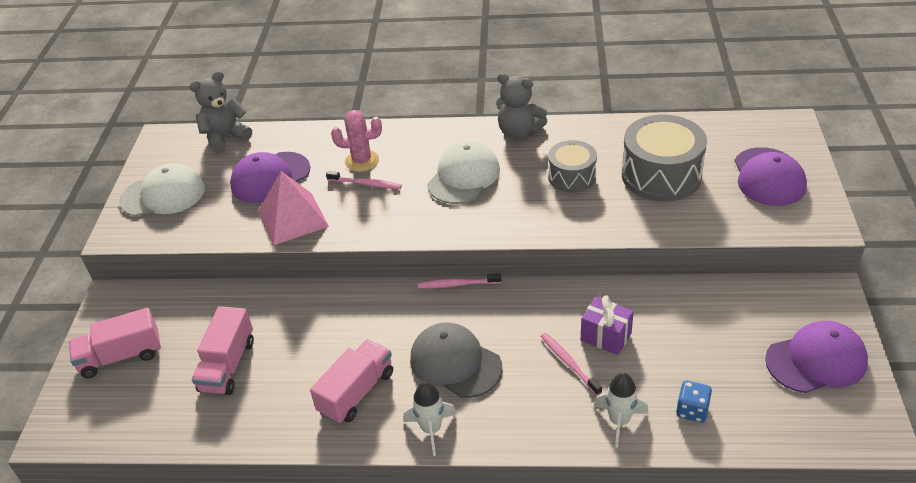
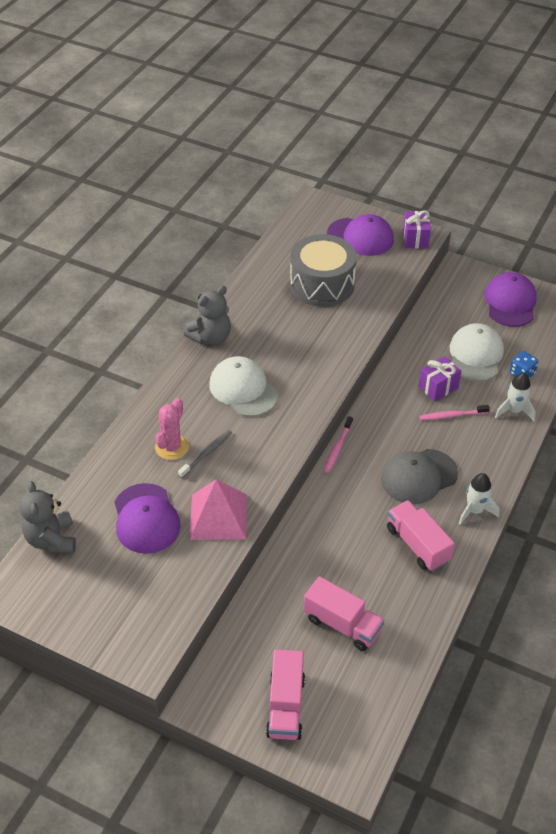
camera: 70 degrees left, 5 degrees up
white cap [119,163,205,216] -> white cap moved to [450,323,504,382]
pink toothbrush [326,171,402,189] -> grey toothbrush [178,430,232,478]
grey drum [548,140,597,193] -> none
none -> purple gift [403,210,431,248]

